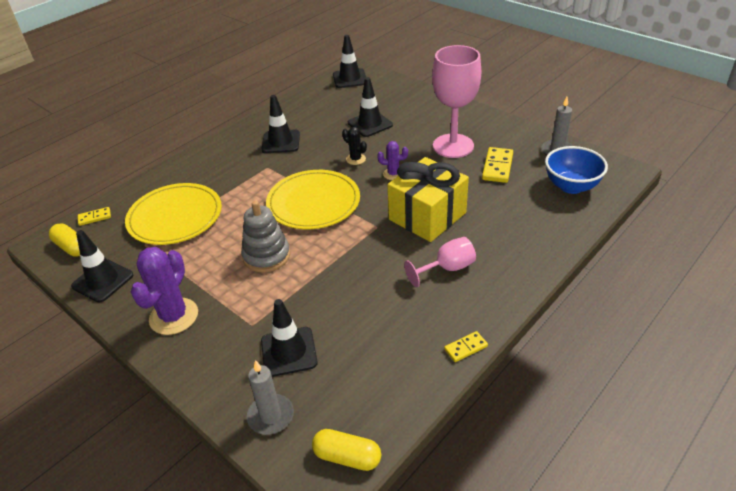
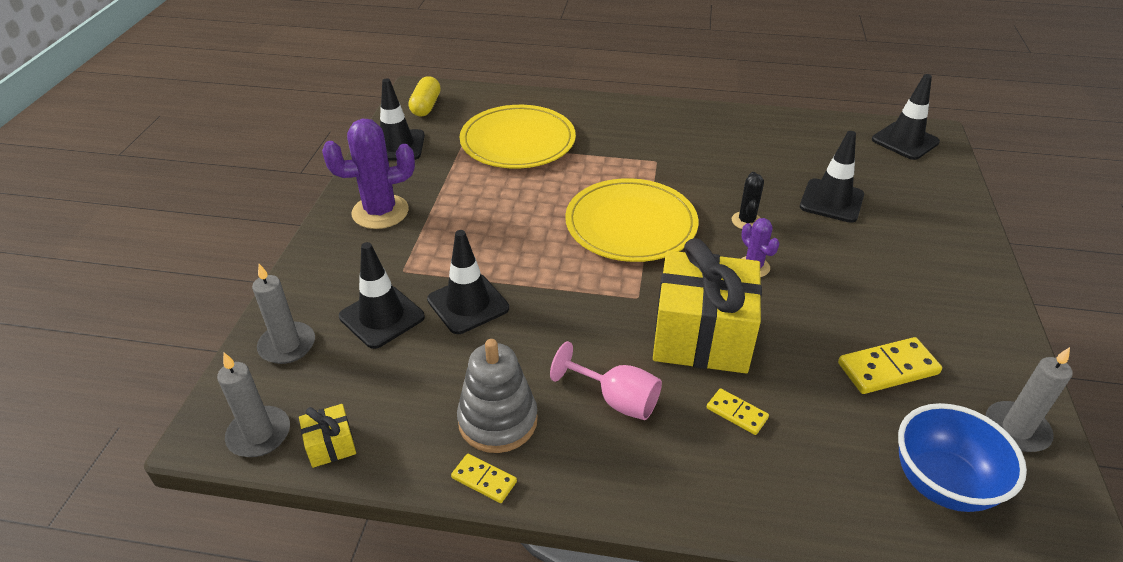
camera: 55 degrees right, 0 degrees up
yellow domino [78,207,111,226] -> yellow domino moved to [707,388,769,435]
grey stacking toy [241,201,290,272] -> grey stacking toy moved to [457,339,538,453]
black traffic cone [262,95,300,153] -> black traffic cone moved to [427,230,509,334]
yellow capsule [312,429,381,471] -> grey candle [217,353,290,457]
pink goblet [432,45,481,158] -> none
none -> yellow gift [299,404,356,468]

